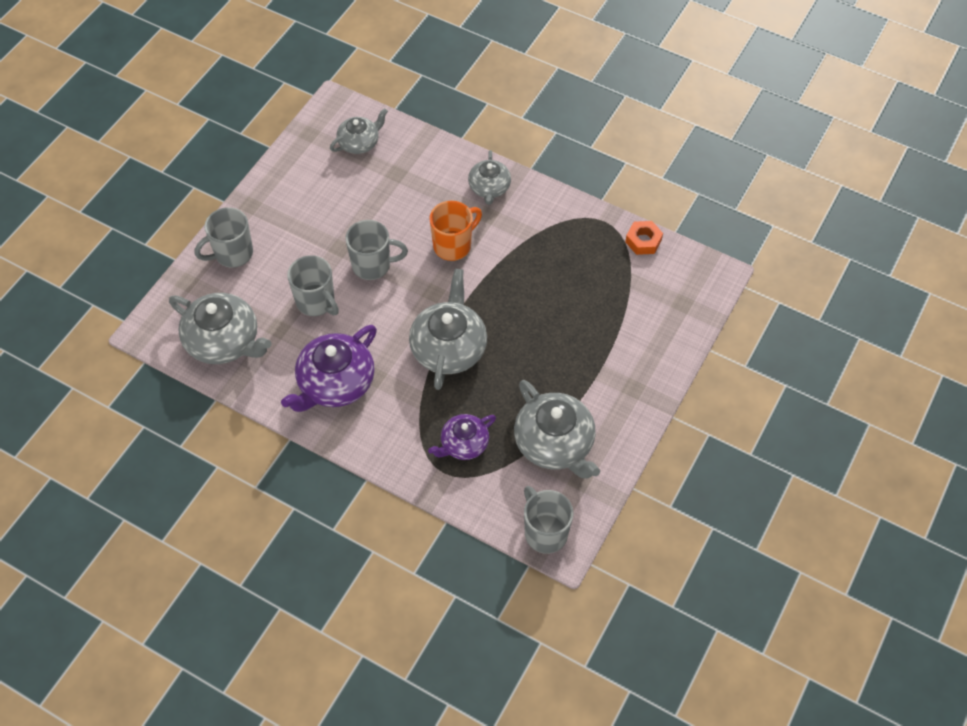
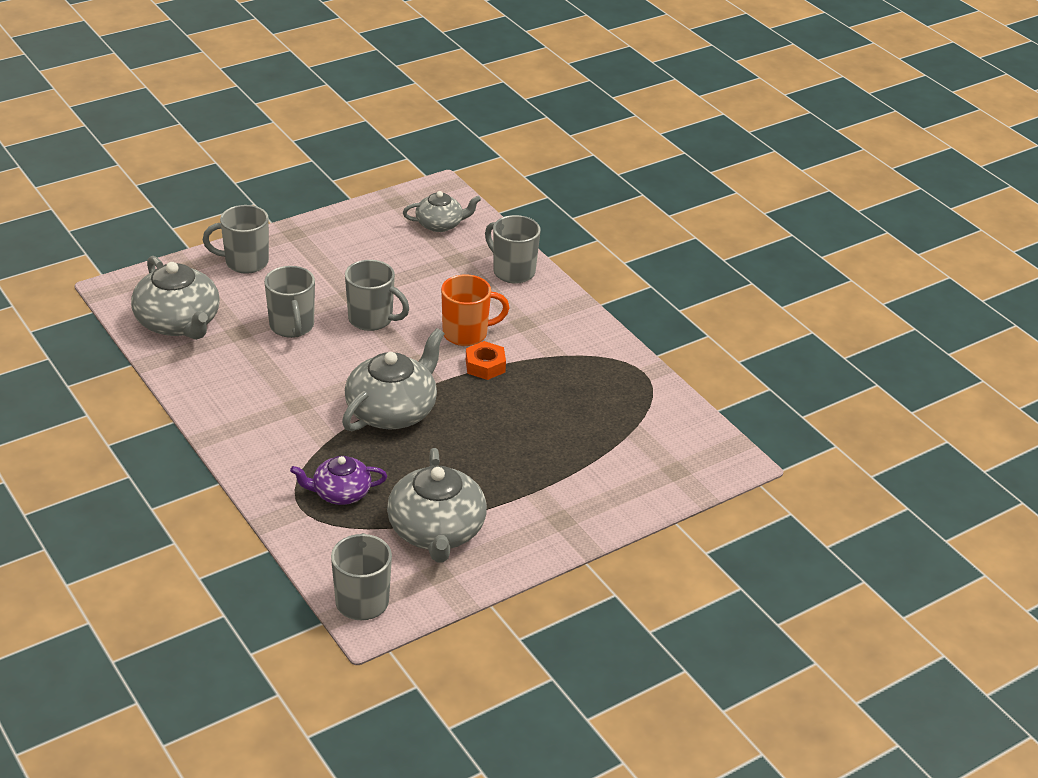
camera: 25 degrees right, 20 degrees down
purple teapot [281,325,377,412] -> none
grey teapot [468,150,511,205] -> none
orange nut [625,221,663,255] -> orange nut moved to [466,341,506,380]
none -> grey mug [485,215,541,284]

